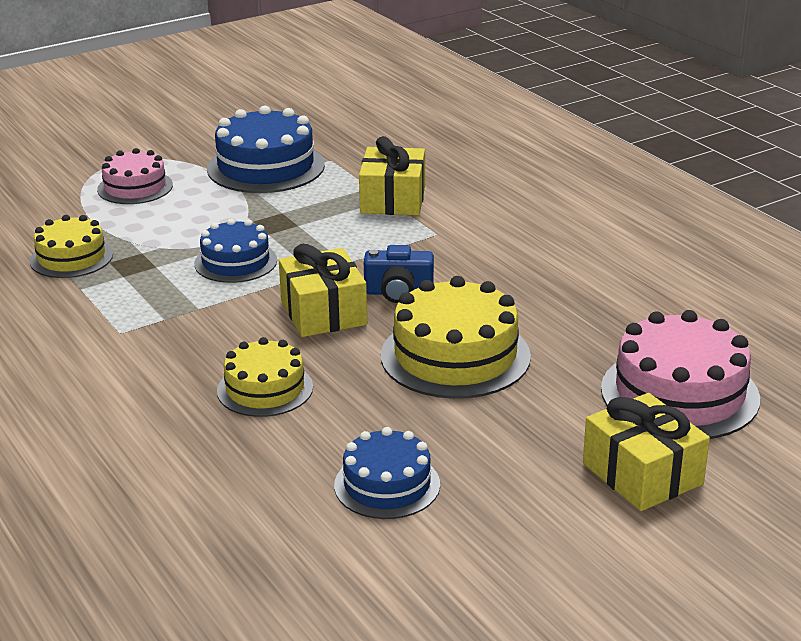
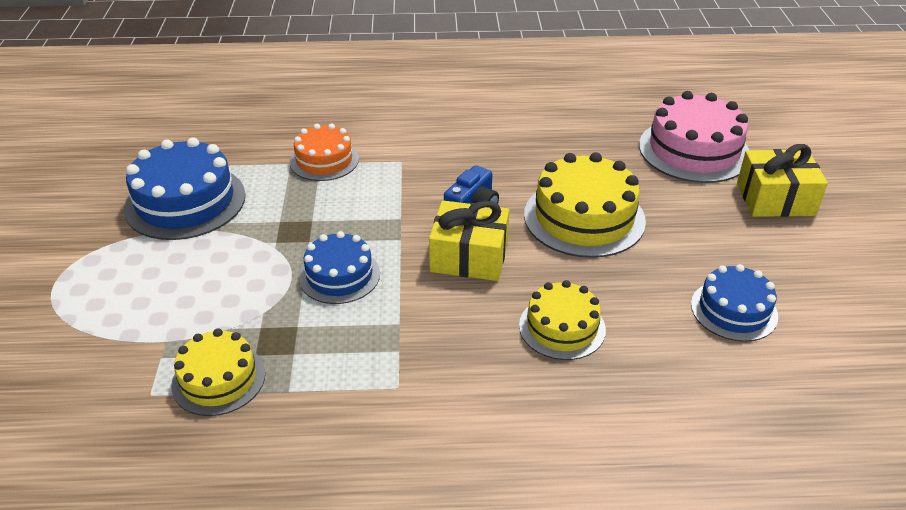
camera: 60 degrees left, 10 degrees up
pink cake [97,148,173,204] -> none
yellow gift [359,136,425,215] -> orange cake [290,124,359,181]

